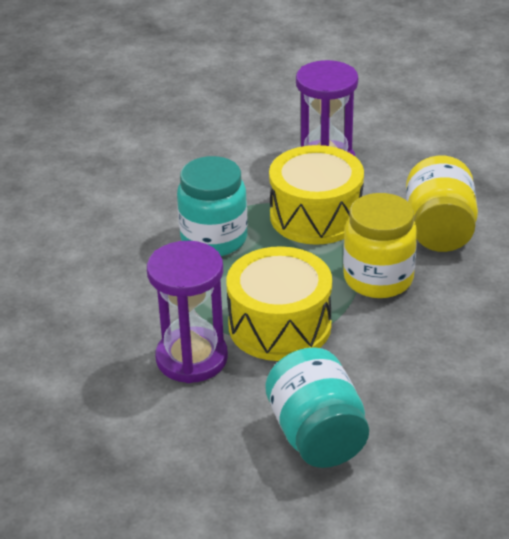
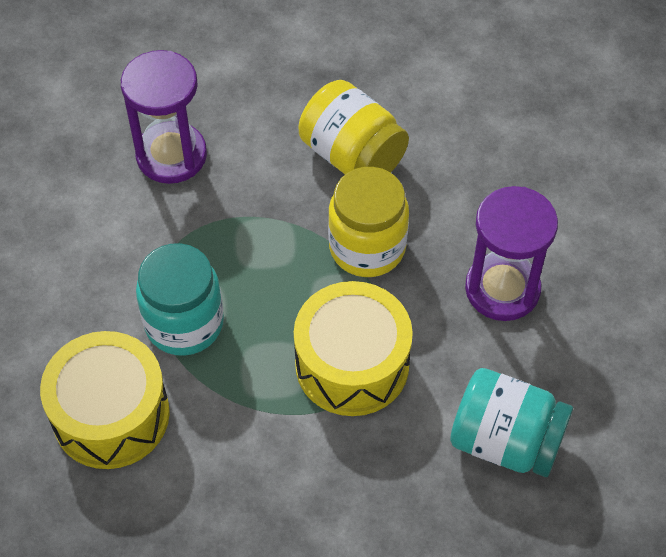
camera: 50 degrees left, 20 degrees up
purple hourglass [147,241,228,383] -> purple hourglass moved to [465,186,558,321]
yellow drum [269,145,364,245] -> yellow drum moved to [40,331,170,469]

